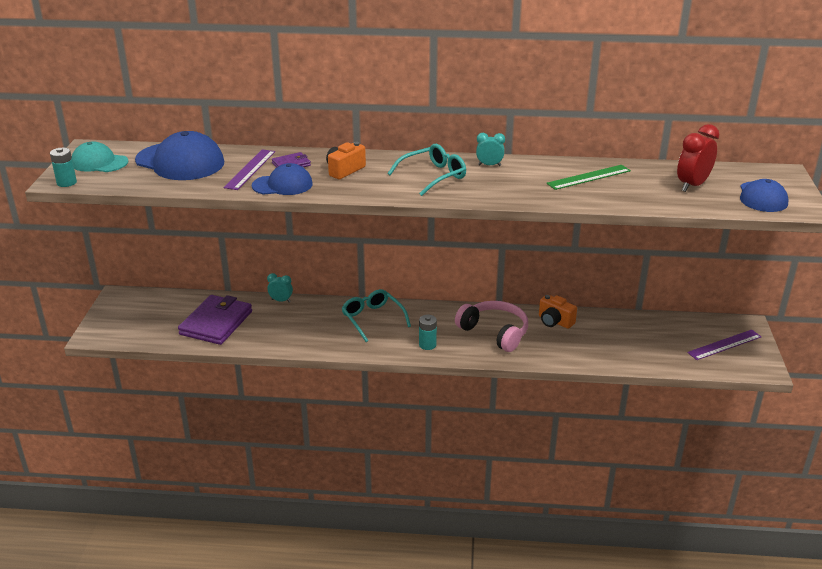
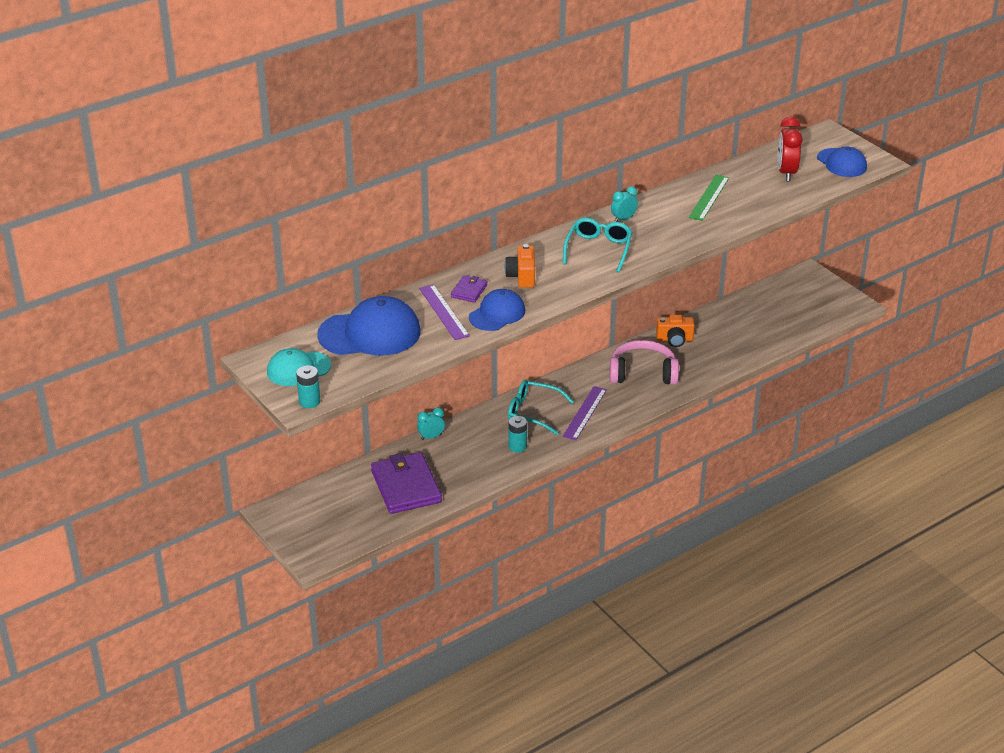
camera: 40 degrees left, 5 degrees up
turquoise battery [419,315,437,350] -> turquoise battery moved to [508,416,527,453]
purple ruler [687,330,761,360] -> purple ruler moved to [563,386,607,440]

